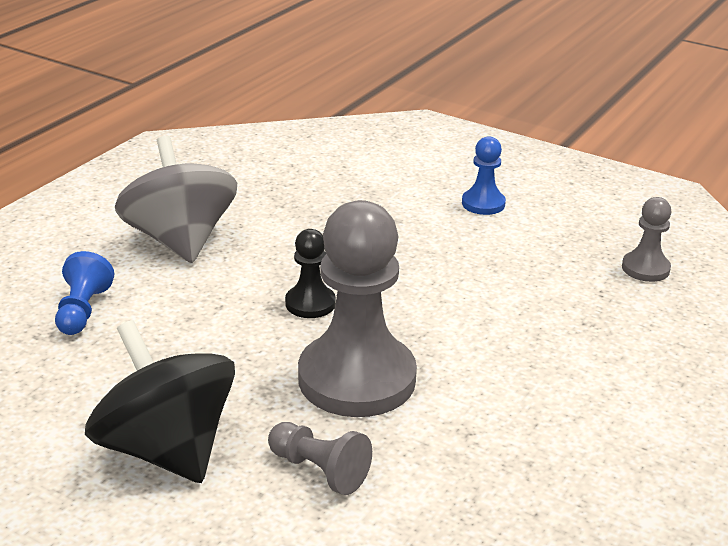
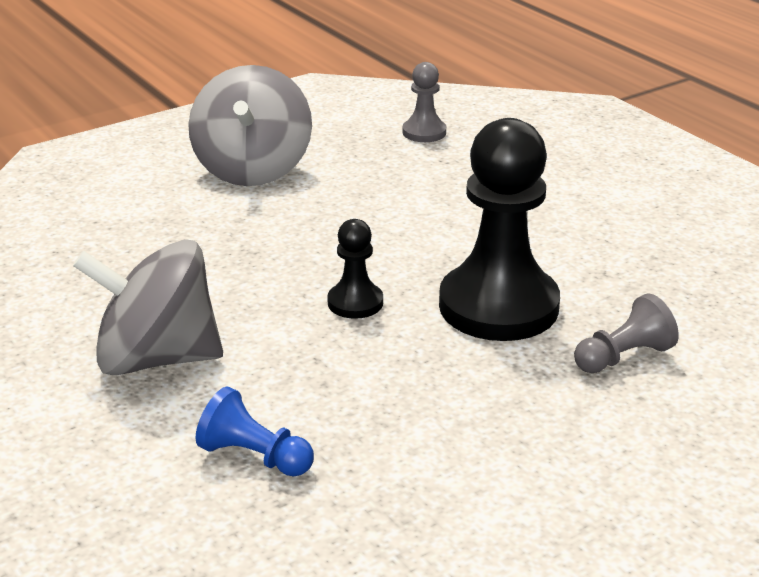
camera: 65 degrees left, 0 degrees up
black spinning top [85,320,235,483] -> none
grey pawn [298,200,417,417] -> black pawn [439,118,560,341]
blue pawn [462,136,506,215] -> grey spinning top [188,65,312,186]

